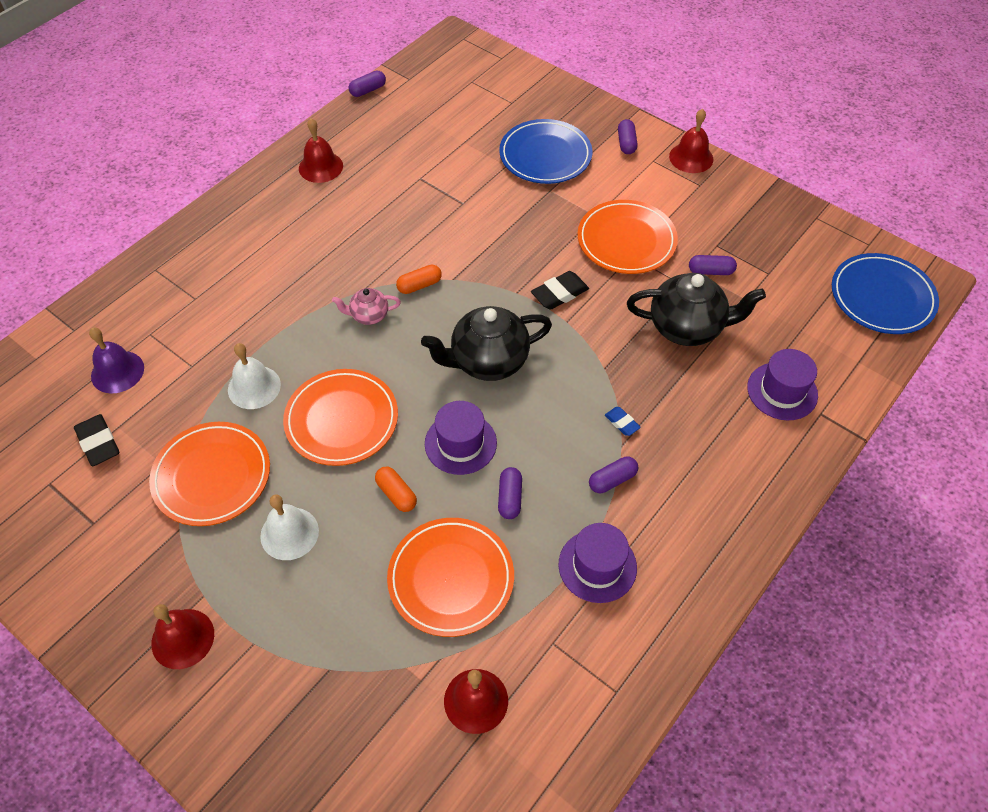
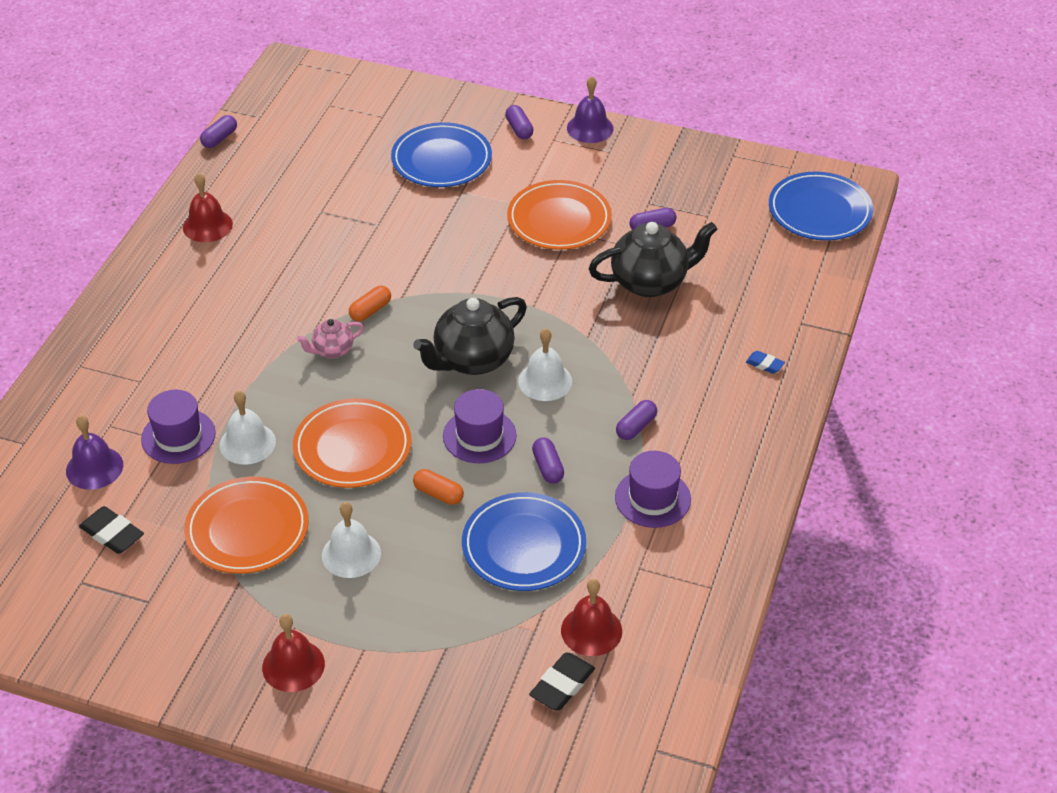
camera: 20 degrees left, 10 degrees down
orange plate [387,518,514,637] -> blue plate [462,492,586,591]
black eraser [531,271,589,310] -> black eraser moved to [529,653,595,710]
blue eraser [605,407,641,436] -> blue eraser moved to [746,351,785,374]
red bell [669,109,713,173] -> purple bell [567,76,614,143]
purple hat [747,349,818,420] -> purple hat moved to [141,390,216,464]
none -> white bell [518,328,572,401]

